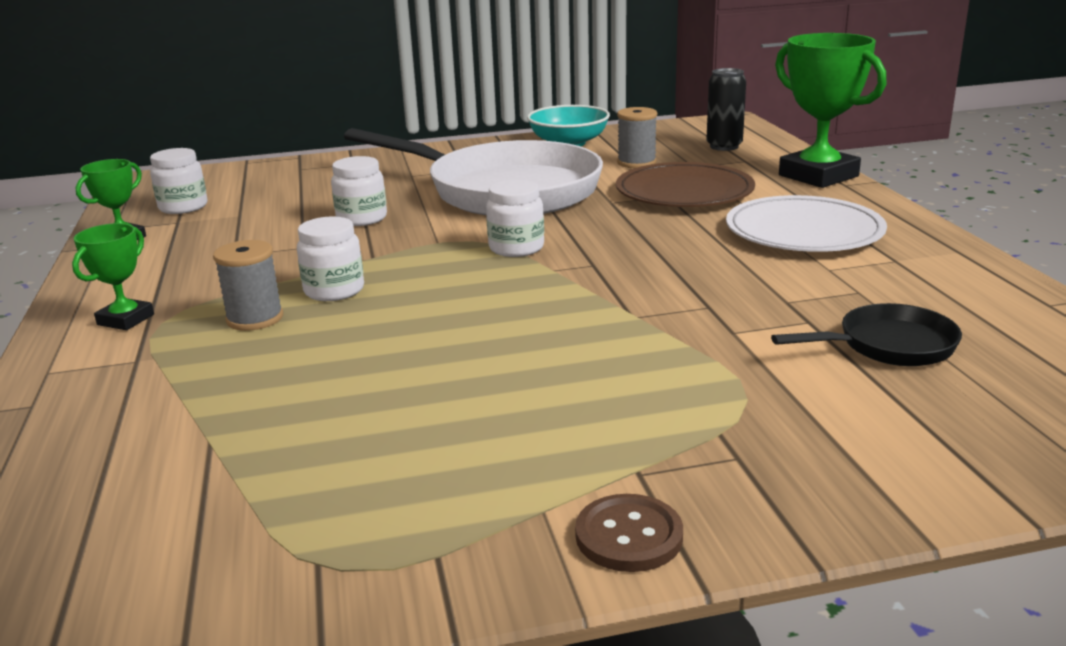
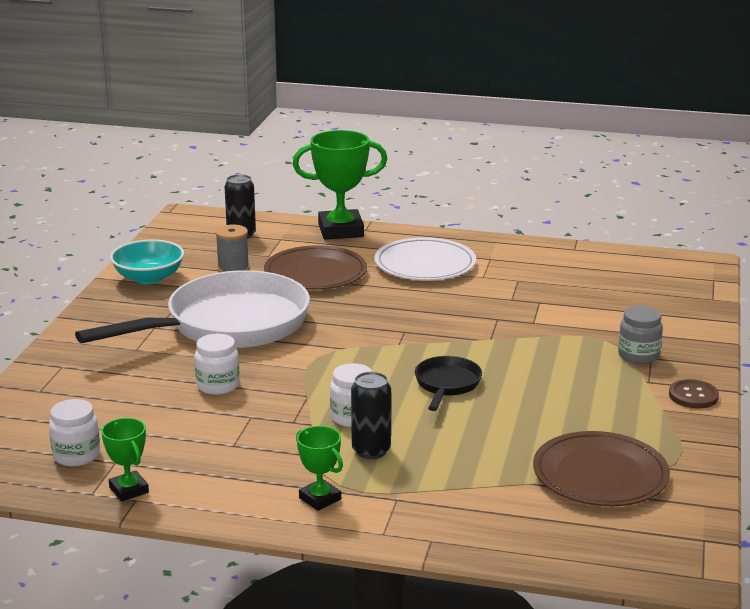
camera: 65 degrees left, 0 degrees up
grey spool [213,240,283,331] -> black can [351,372,391,459]
white jar [486,180,544,257] -> none
black pan [771,303,962,366] -> black pan moved to [415,356,482,411]
none -> brown plate [533,431,670,506]
none -> grey jar [618,306,663,364]

